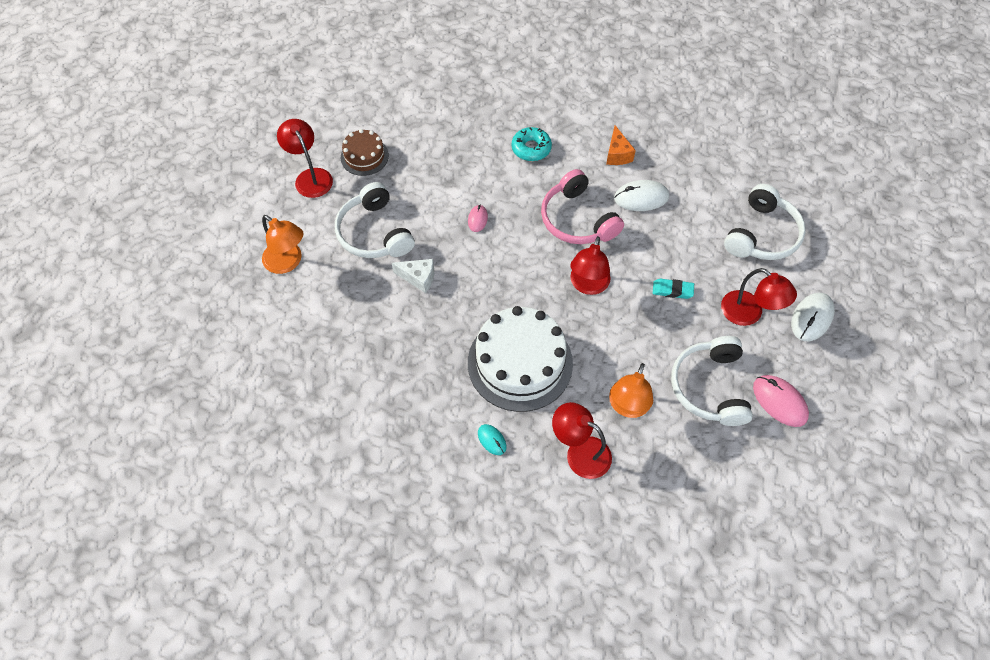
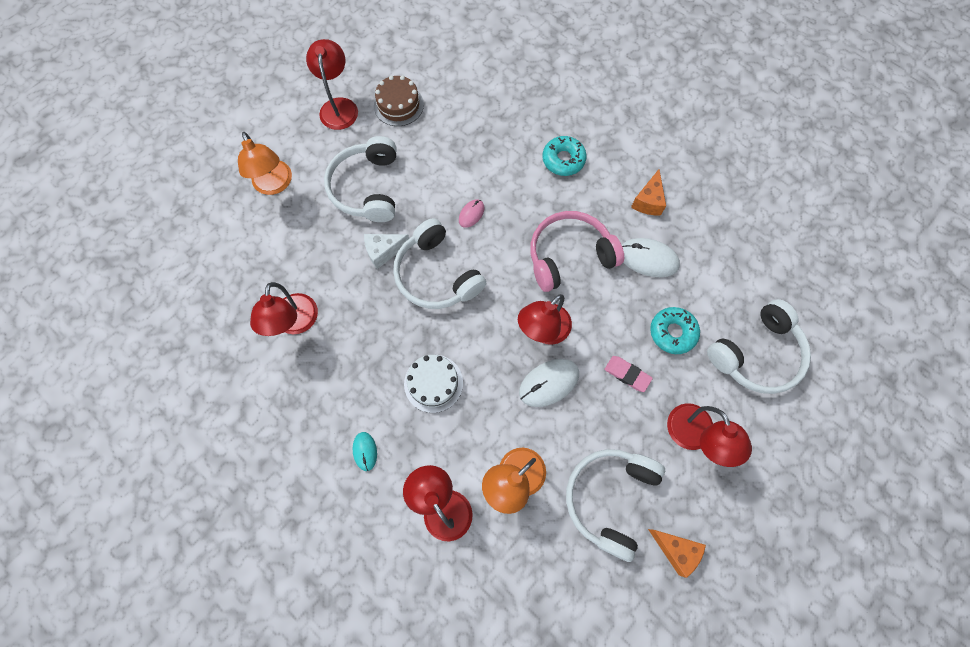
camera: 25 degrees right, 10 degrees up
white cheese [392,259,434,293] -> white cheese turned 120 degrees clockwise [364,234,409,269]
white cake [468,306,573,412] -> white cake [404,355,463,413], size x0.52
pink headphones [541,169,624,244] -> pink headphones turned 75 degrees clockwise [530,211,624,292]
turquoise eraser [653,279,694,299] -> pink eraser [604,356,653,392]
pink mouse [753,375,809,427] -> orange cheese [648,529,706,578]
white mouse [791,293,835,341] -> white mouse moved to [519,359,579,407]
none -> red lamp [250,282,318,336]
none -> white headphones [393,218,486,309]
none -> turquoise donut [650,307,700,354]

